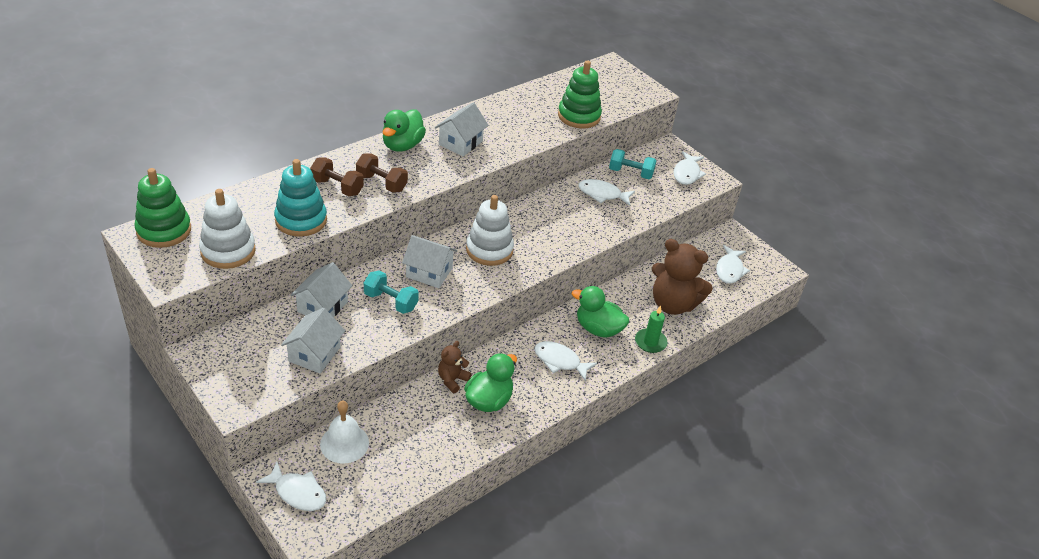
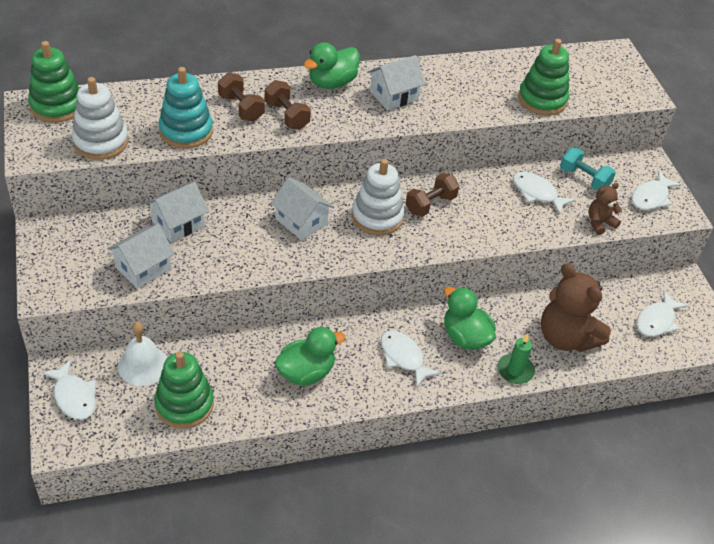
camera: 25 degrees right, 5 degrees up
turquoise dumbbell [364,271,419,314] -> none
brown teddy bear [438,341,472,393] -> brown teddy bear moved to [588,183,622,235]
none -> green stacking toy [154,351,214,429]
none -> brown dumbbell [405,173,459,217]

